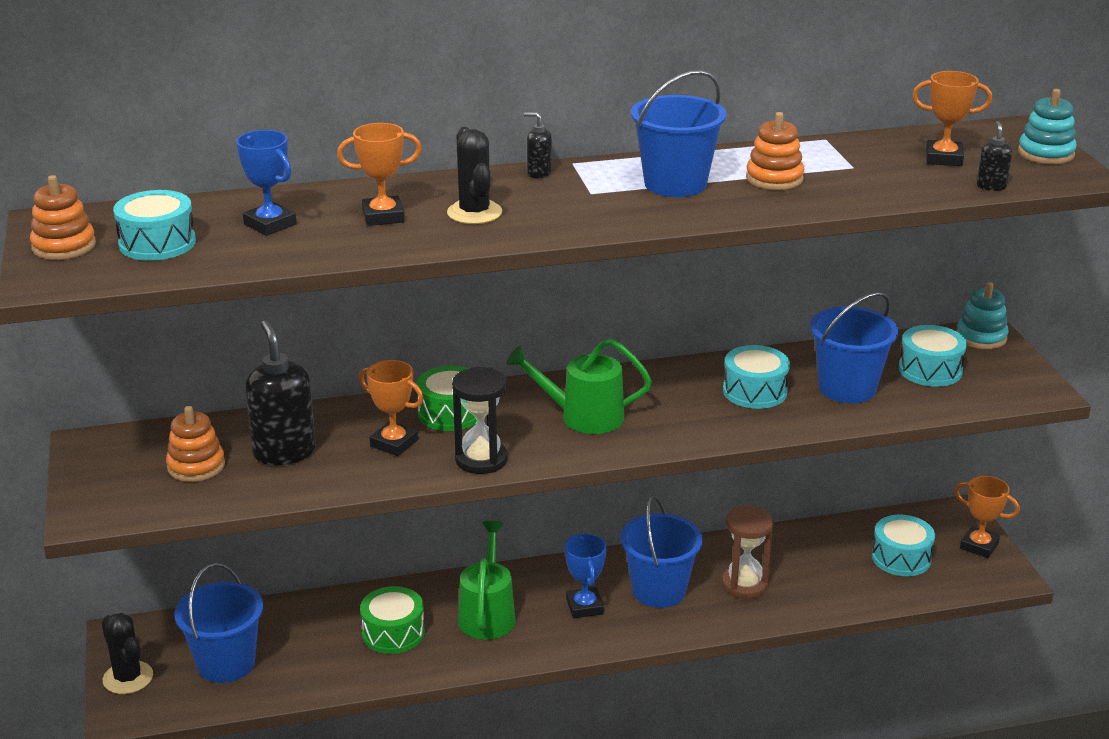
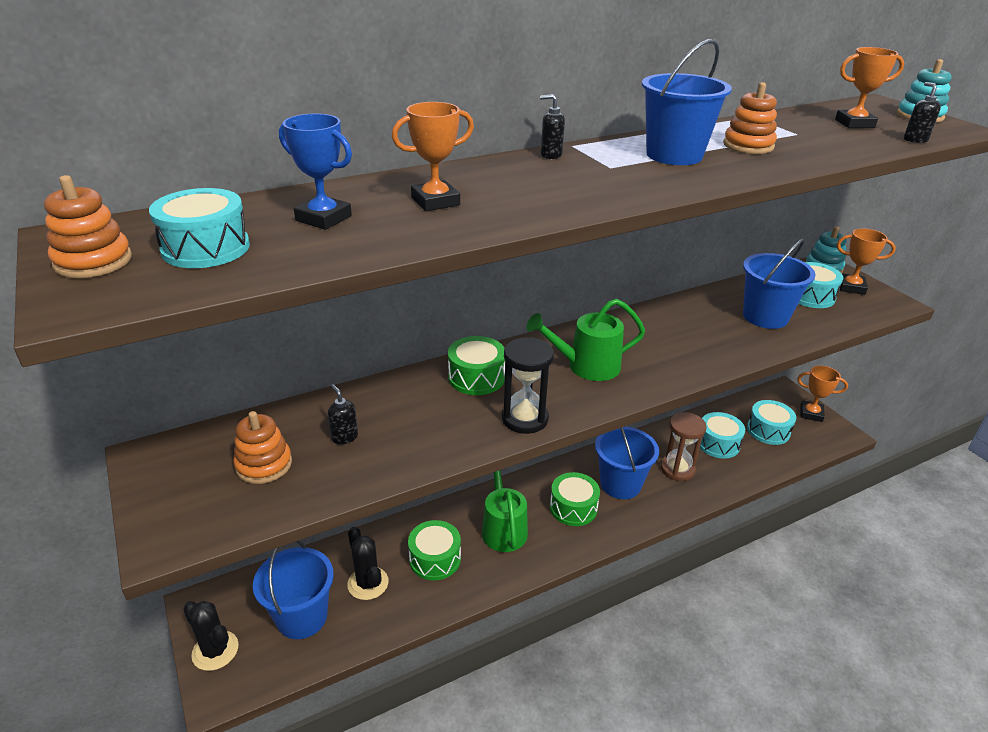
camera: 15 degrees left, 5 degrees up
black soap dispenser [245,320,316,465] -> black soap dispenser [328,384,358,445], size x0.46
orange trophy [359,360,424,456] -> orange trophy moved to [837,228,896,295]
black cactus [447,127,502,224] -> black cactus moved to [347,527,389,600]
blue trophy [565,533,607,618] -> green drum [550,472,600,526]
turquoise drum [723,345,790,409] -> turquoise drum moved to [700,412,745,459]

